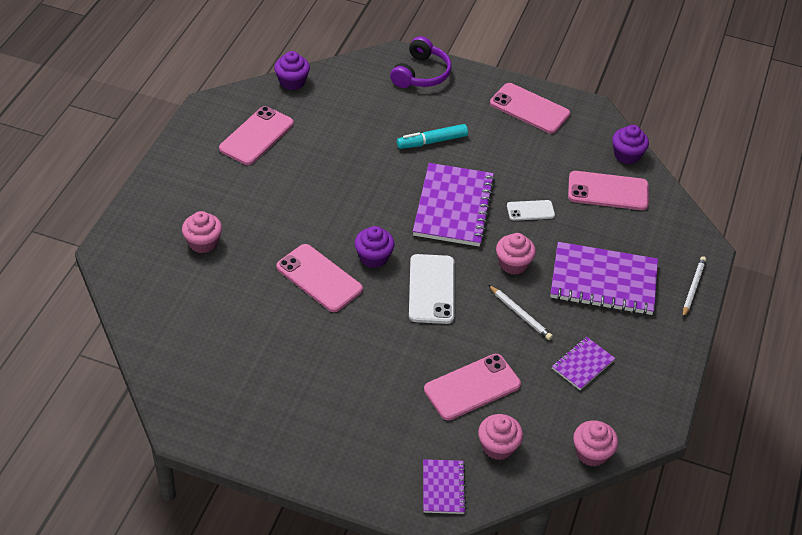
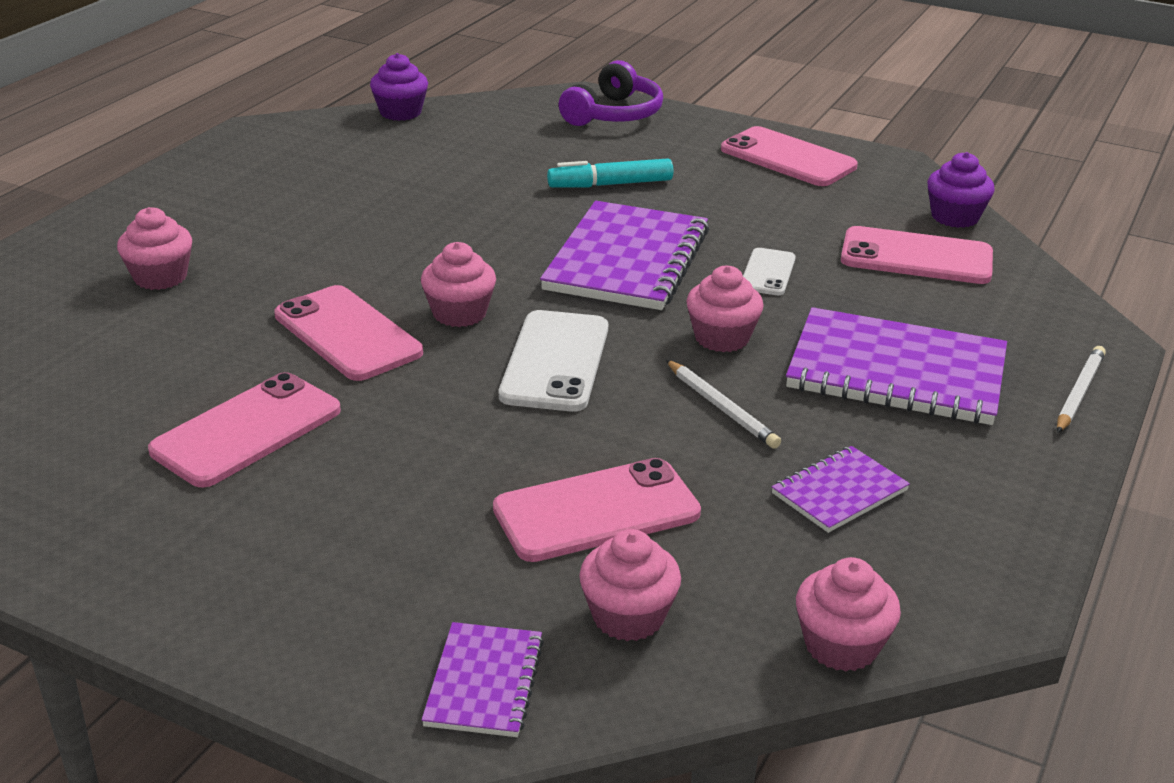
camera: 10 degrees right, 15 degrees down
pink phone [219,106,294,165] -> pink phone moved to [148,372,341,487]
purple cupcake [355,226,395,268] -> pink cupcake [421,242,496,327]
white phone [507,200,555,221] -> white phone turned 75 degrees counterclockwise [743,248,796,295]

